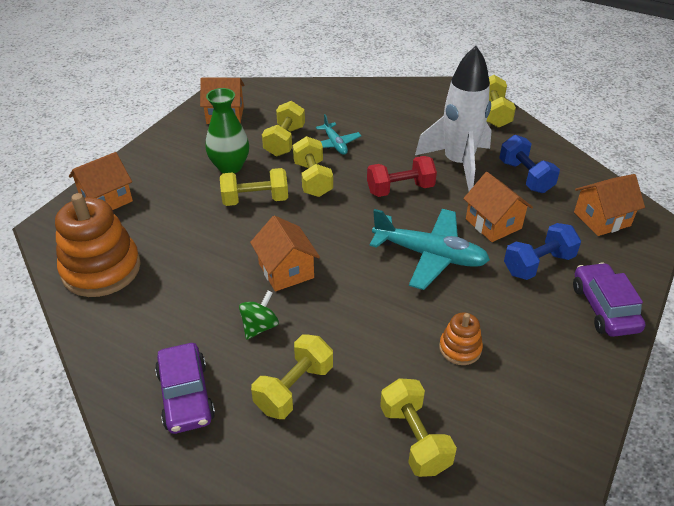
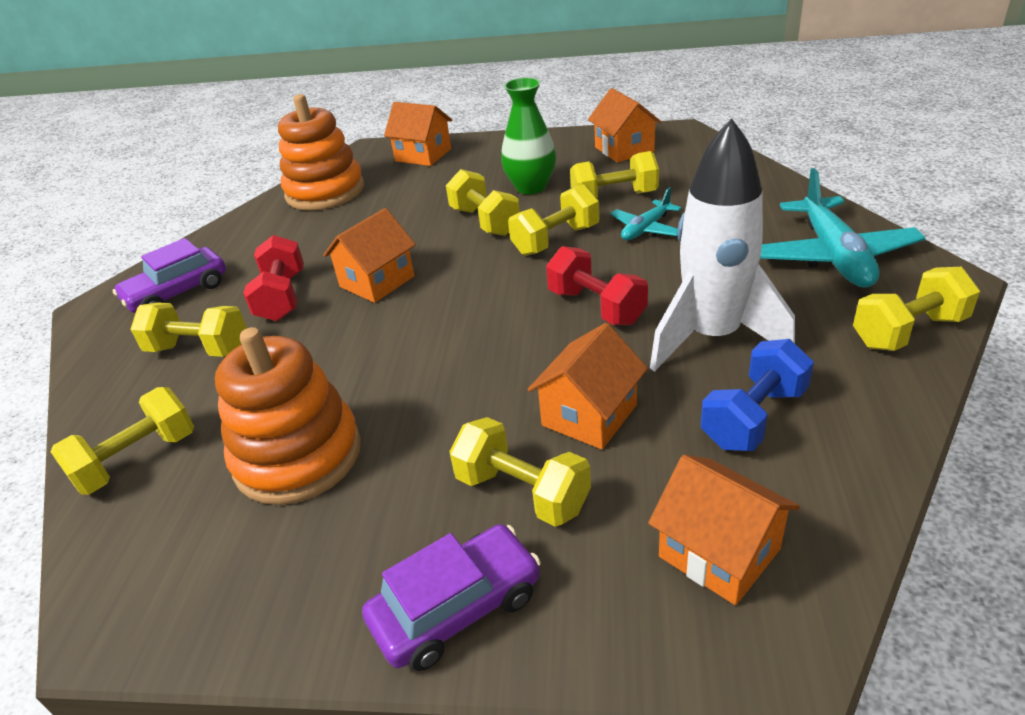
camera: 70 degrees right, 5 degrees down
green spinning top [239,290,279,340] -> red dumbbell [243,235,304,321]
turquoise plane [370,209,490,290] -> turquoise plane moved to [760,168,925,288]
orange stacking toy [439,313,483,365] -> orange stacking toy [215,327,361,505], size x2.05
blue dumbbell [504,223,581,280] -> yellow dumbbell [449,417,591,527]

